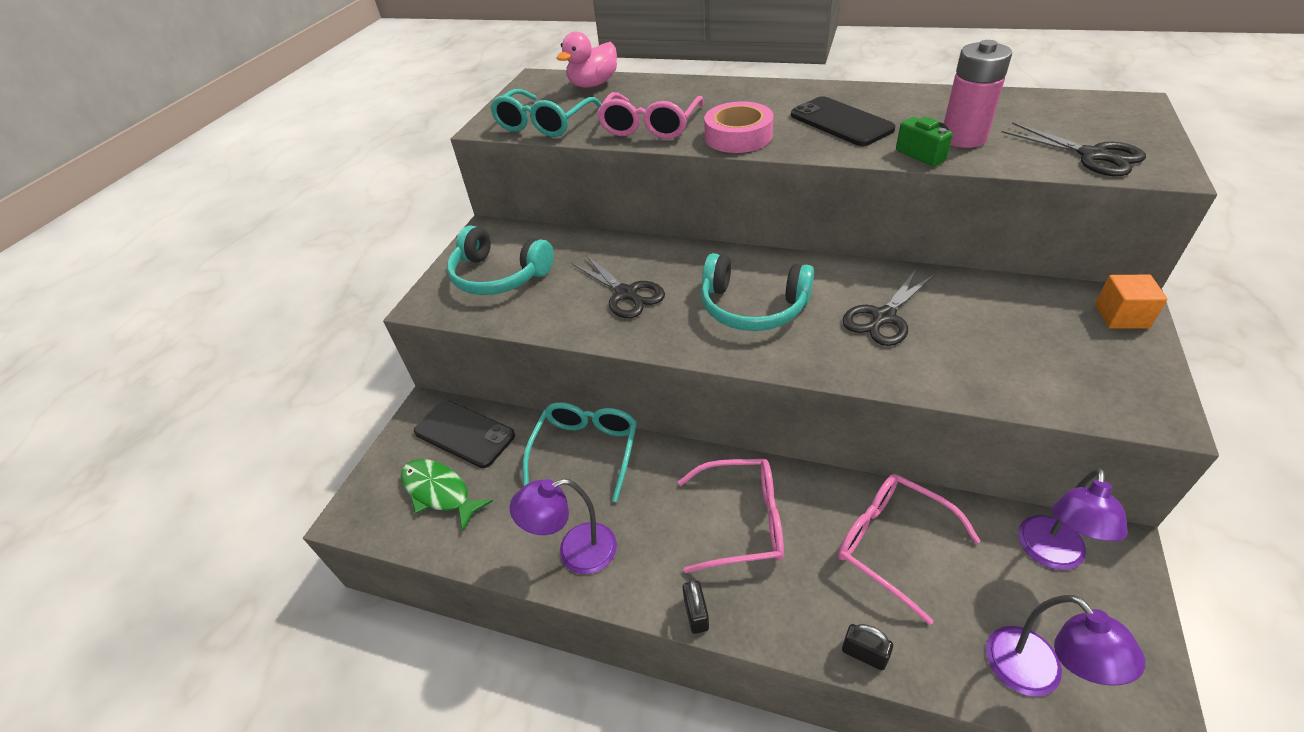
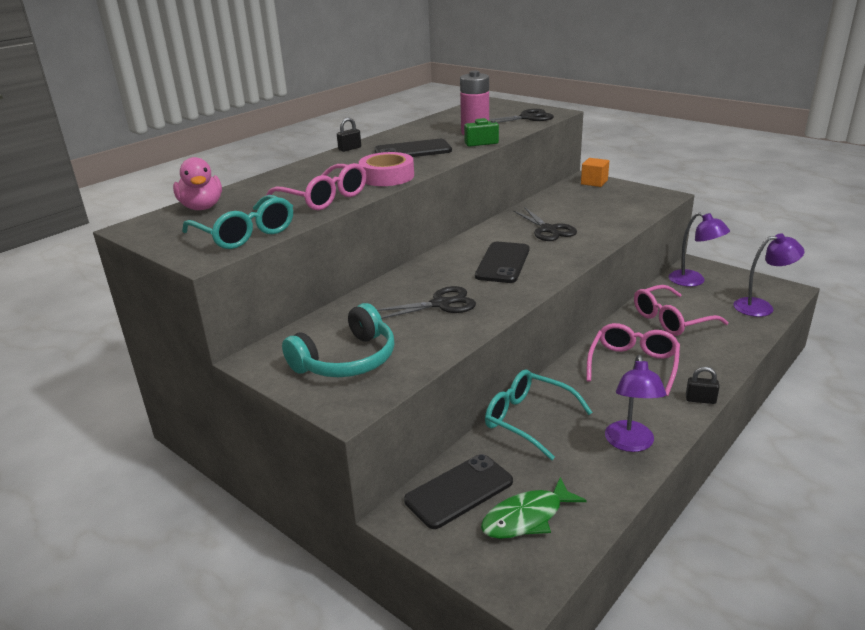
camera: 70 degrees left, 15 degrees down
turquoise headphones [701,253,814,331] -> black phone [475,242,529,283]
black padlock [842,624,893,670] -> black padlock moved to [337,117,361,152]

